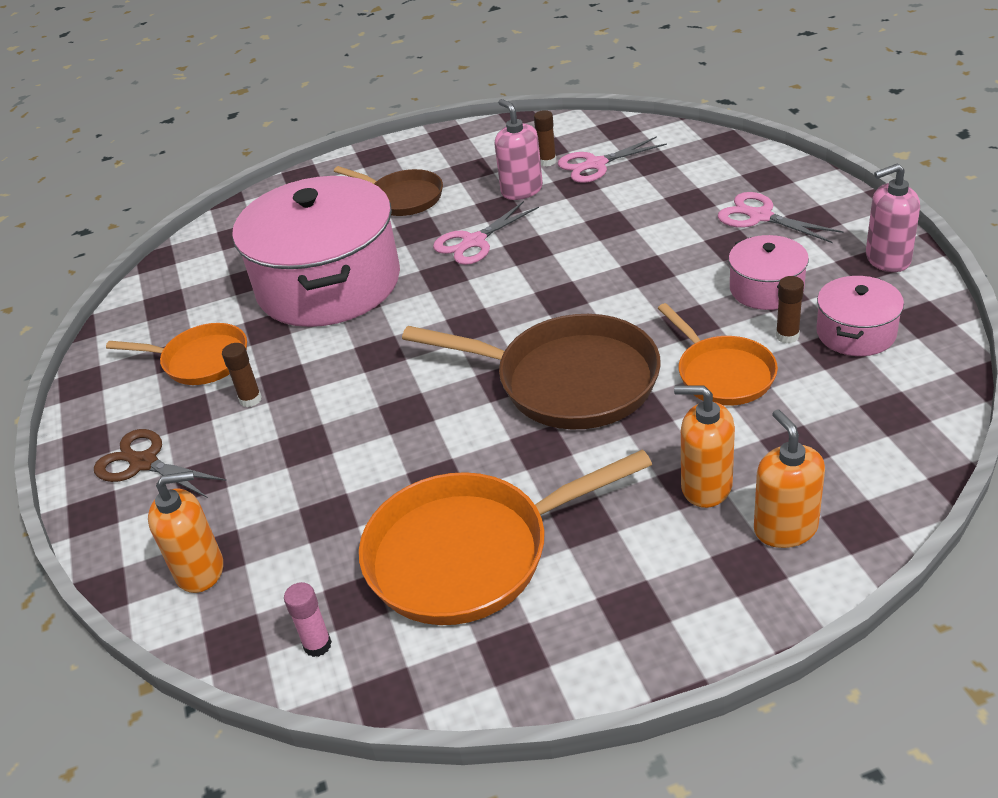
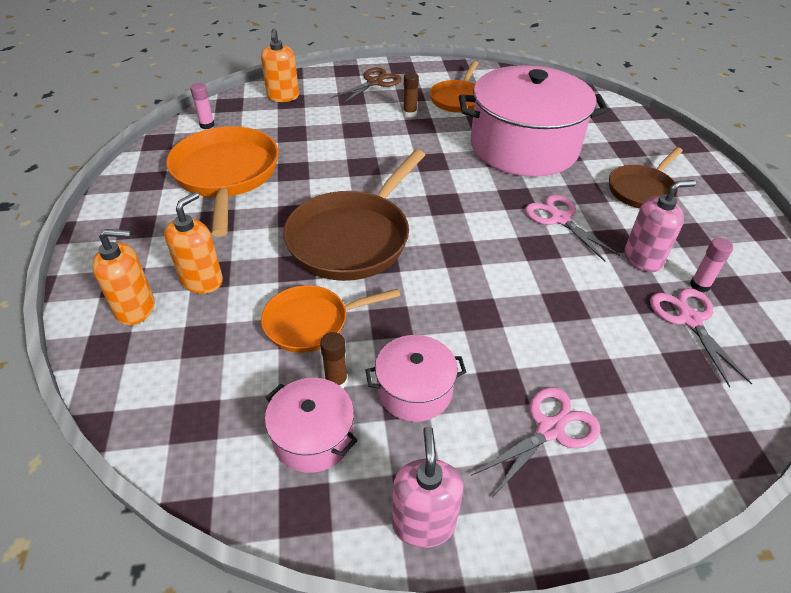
camera: 95 degrees right, 5 degrees up
brown glue stick [534,110,556,166] -> pink glue stick [690,238,733,292]

